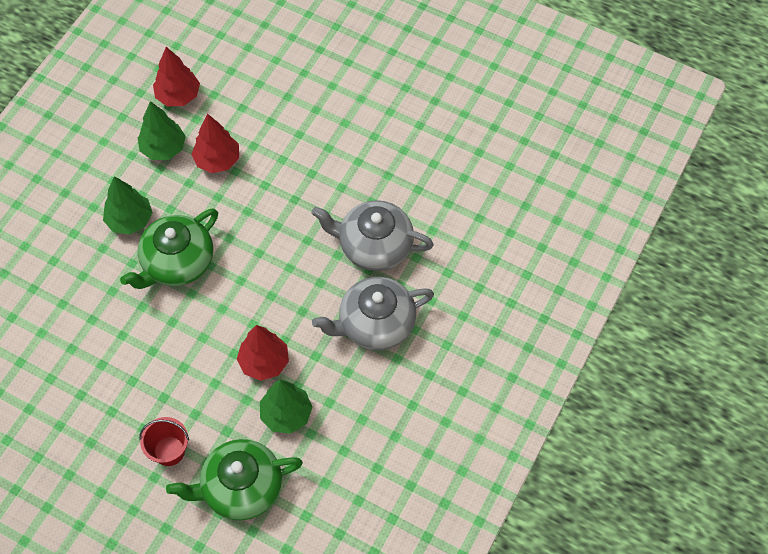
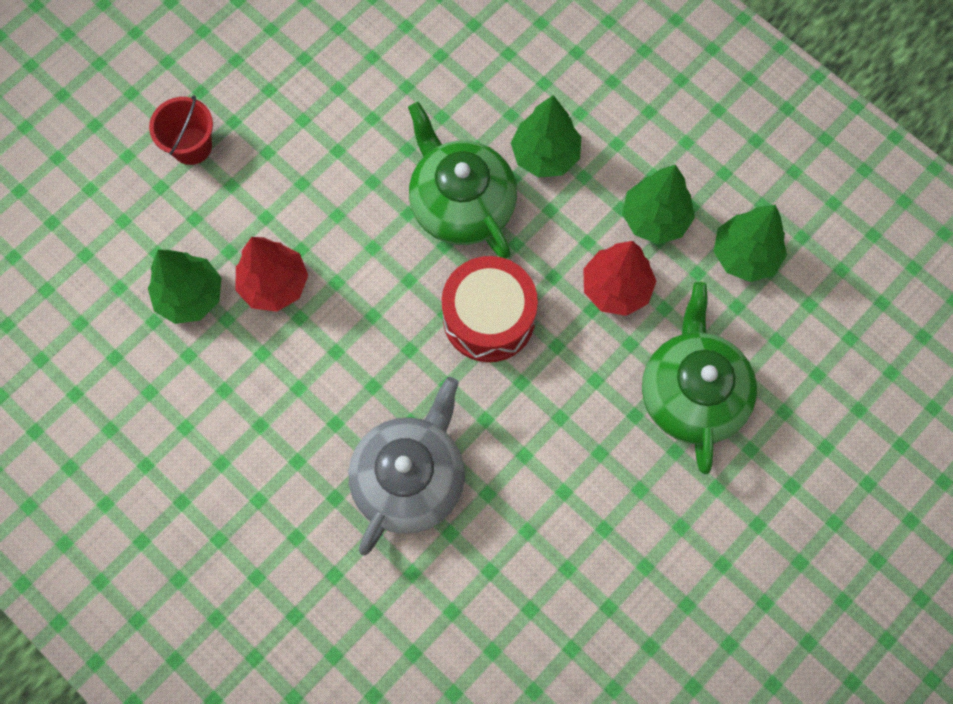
camera: 105 degrees right, 10 degrees up
red tree [153,47,200,106] -> green tree [714,205,787,282]
green teapot [166,439,303,520] -> green teapot moved to [642,282,757,474]
grey teapot [312,277,434,350] -> none
none -> red drum [442,256,538,362]

